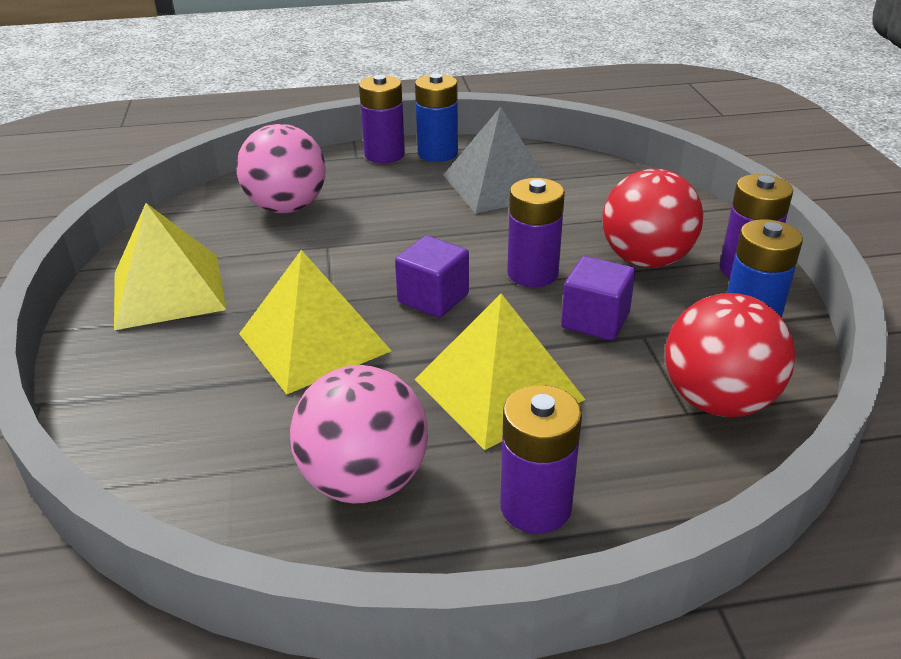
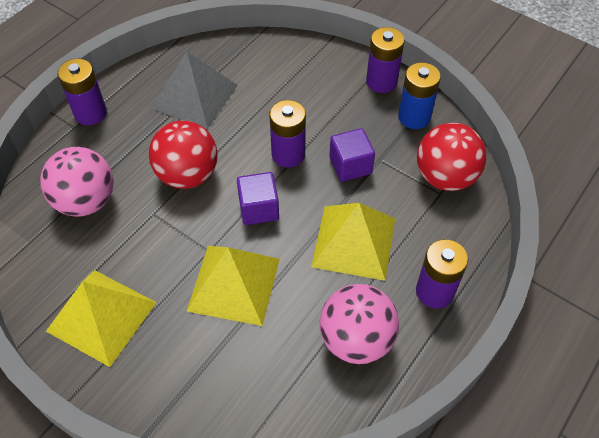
camera: 45 degrees left, 20 degrees up
blue battery [415,74,458,162] -> none
red ball [603,169,703,268] -> red ball moved to [149,121,217,189]

